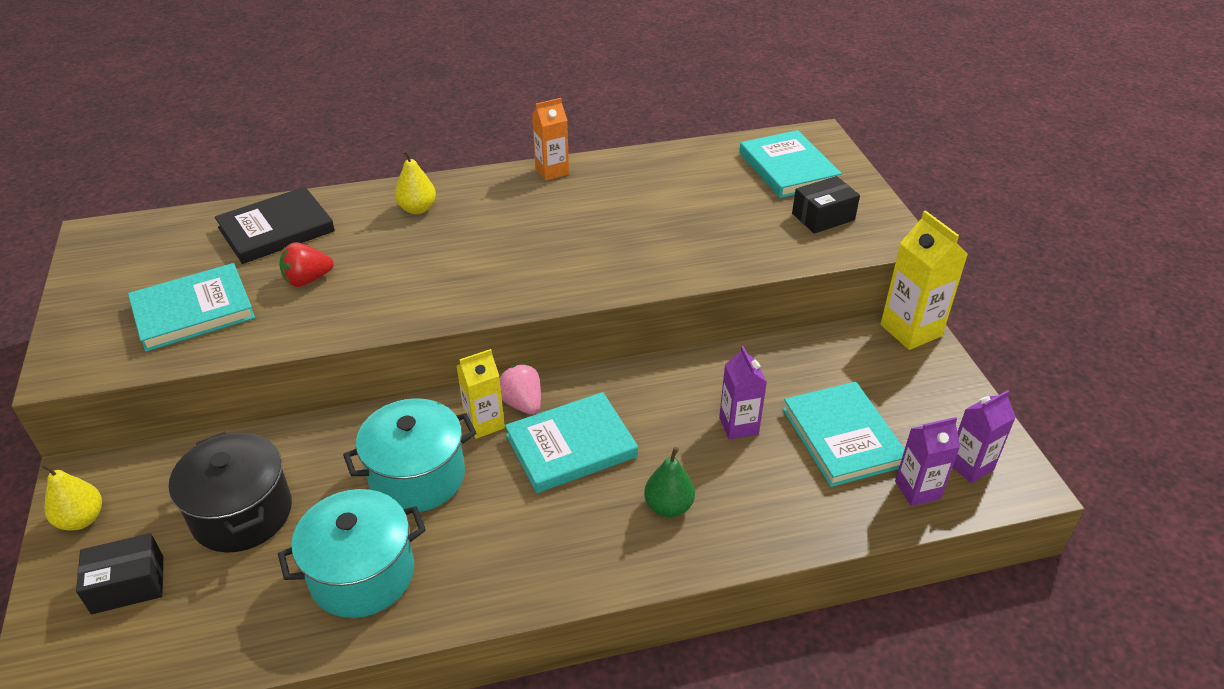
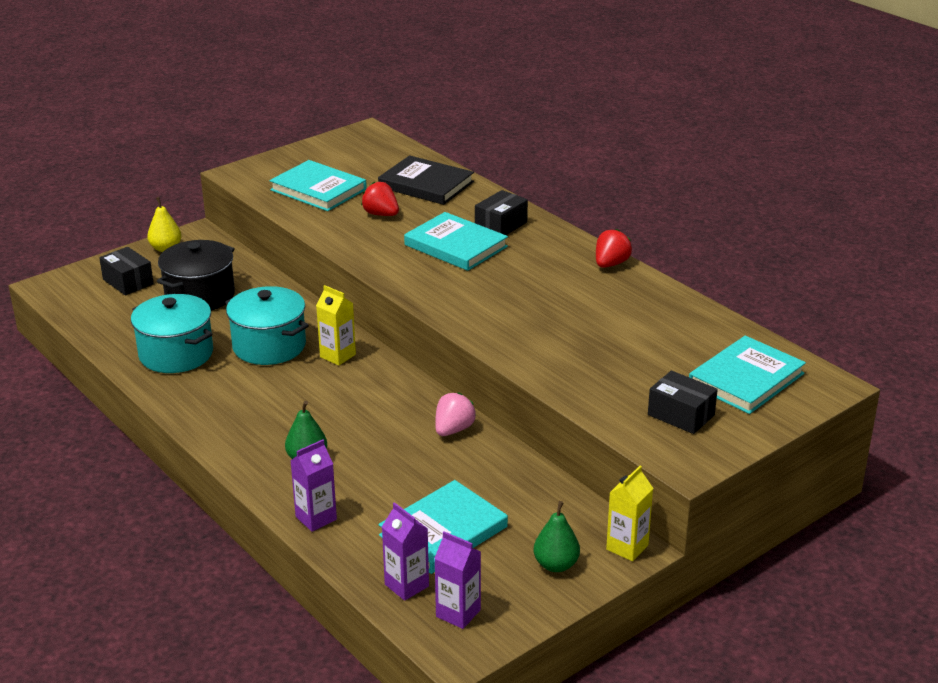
camera: 65 degrees right, 10 degrees down
yellow pear [395,150,436,214] -> black box [475,190,528,235]
pink strawberry [499,364,541,415] -> pink strawberry moved to [435,392,476,436]
turquoise book [505,392,638,493] -> turquoise book moved to [404,212,508,271]
orange carton [532,98,569,181] -> red strawberry [596,229,632,268]
purple carton [719,346,767,440] -> purple carton moved to [290,440,337,532]
yellow carton [880,210,968,350] -> yellow carton [606,465,653,561], size x0.65
none -> green pear [534,501,580,572]

